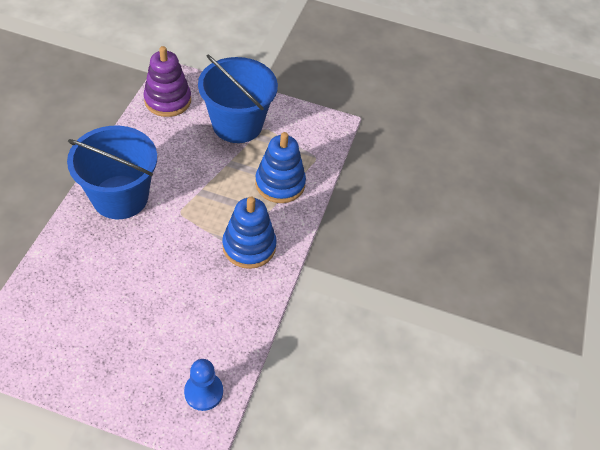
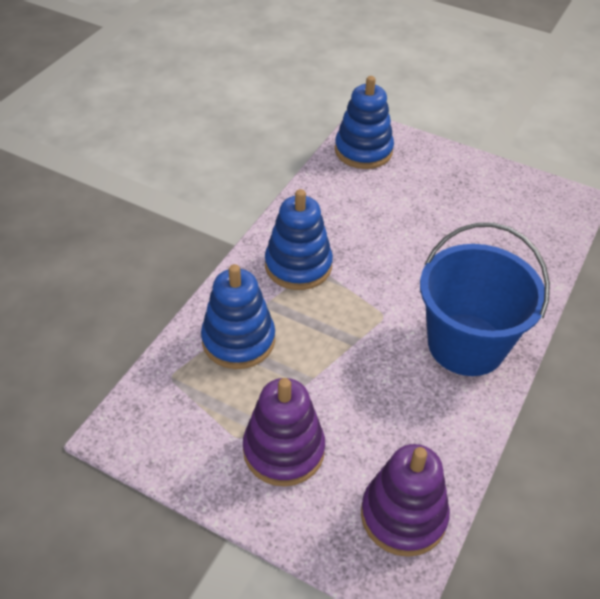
camera: 165 degrees left, 5 degrees down
blue pawn [184,359,223,411] -> blue stacking toy [335,76,394,169]
blue bucket [198,55,278,143] -> purple stacking toy [243,378,325,487]

